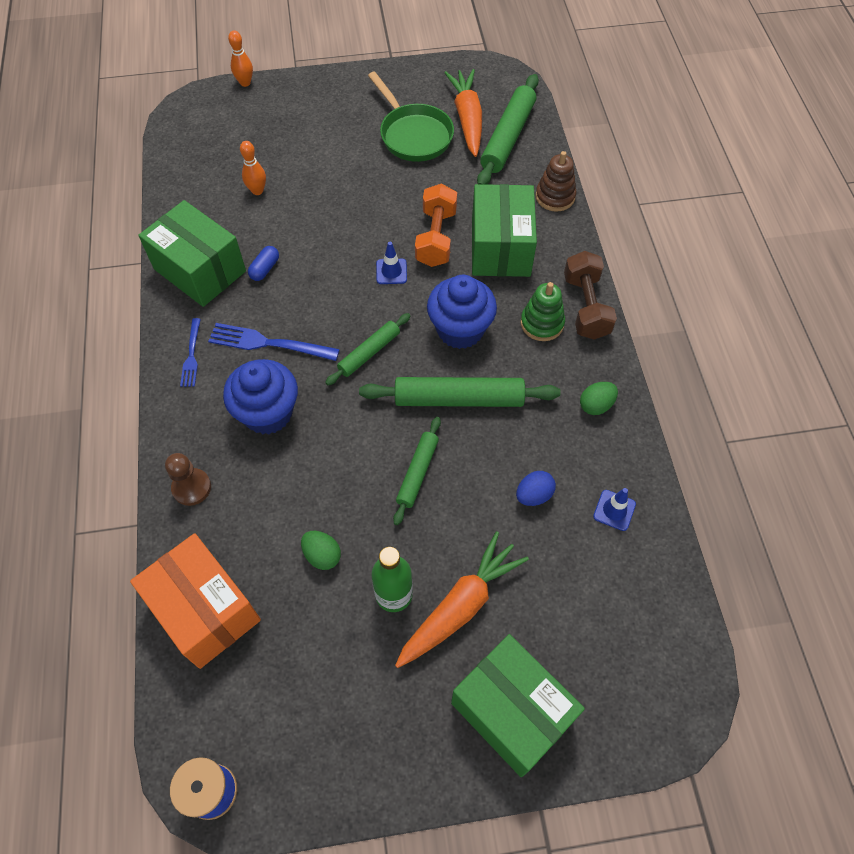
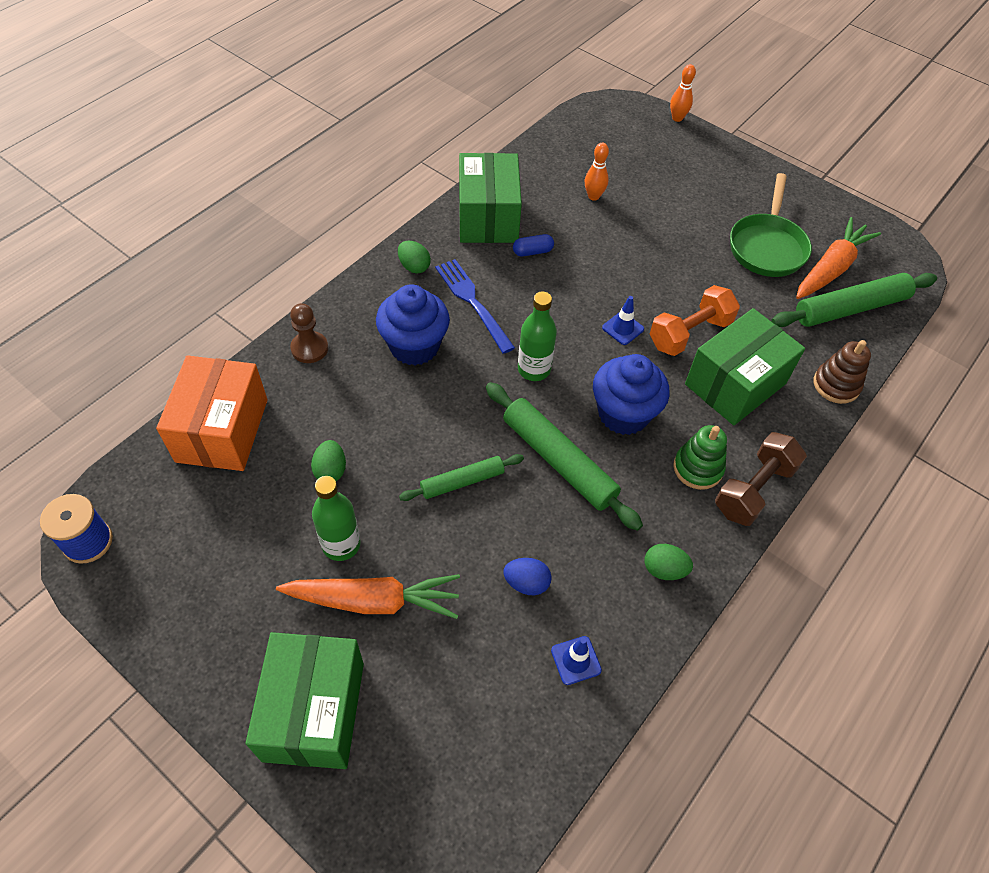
camera: 45 degrees right, 5 degrees down
blue fork [180,318,201,387] -> green egg [398,240,431,274]
green rolling pin [325,313,411,385] -> green bottle [518,291,557,381]

